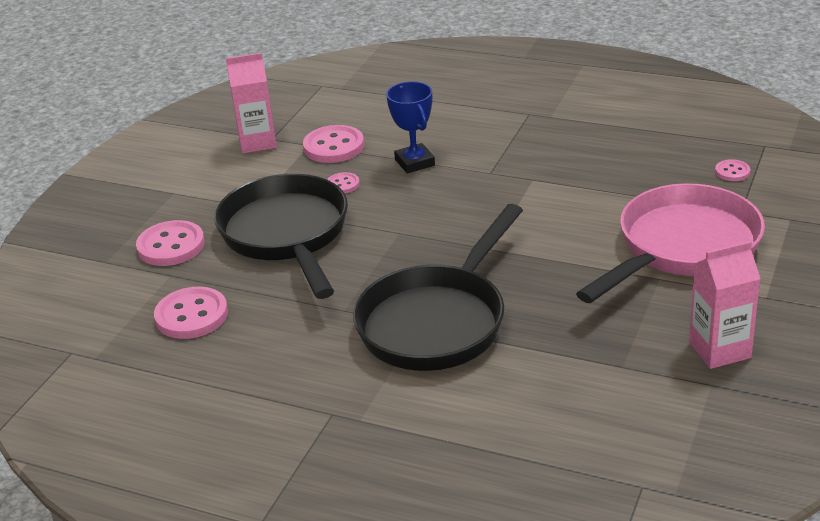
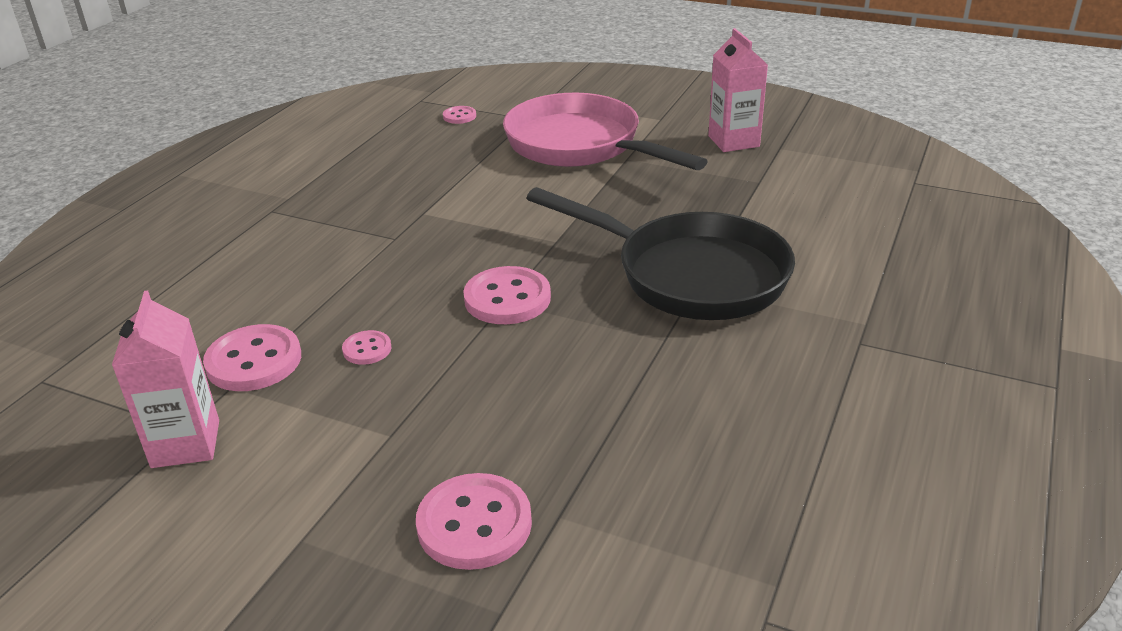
camera: 90 degrees left, 0 degrees up
pink button [154,287,228,339] -> pink button moved to [463,266,551,324]
black pan [214,174,348,299] -> none
blue trophy [386,81,435,173] -> none

